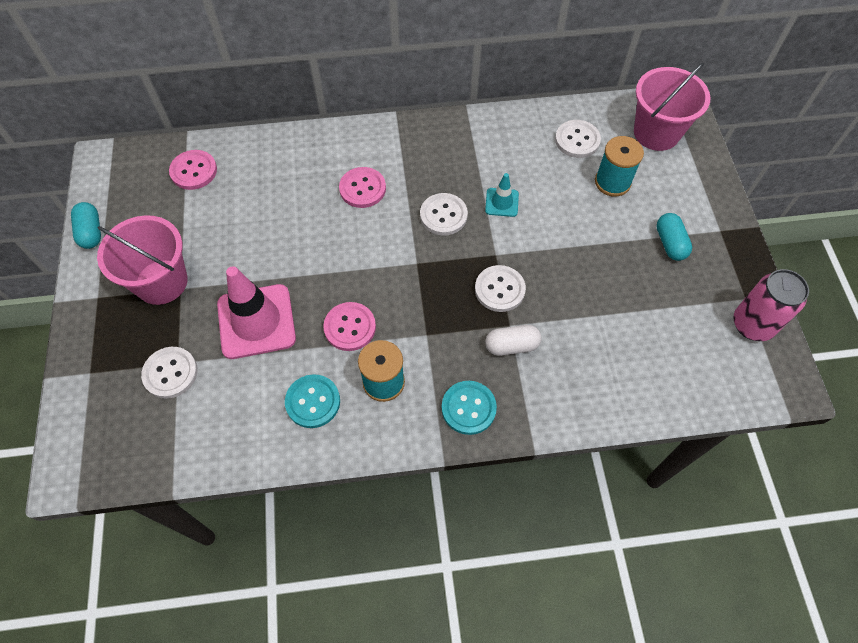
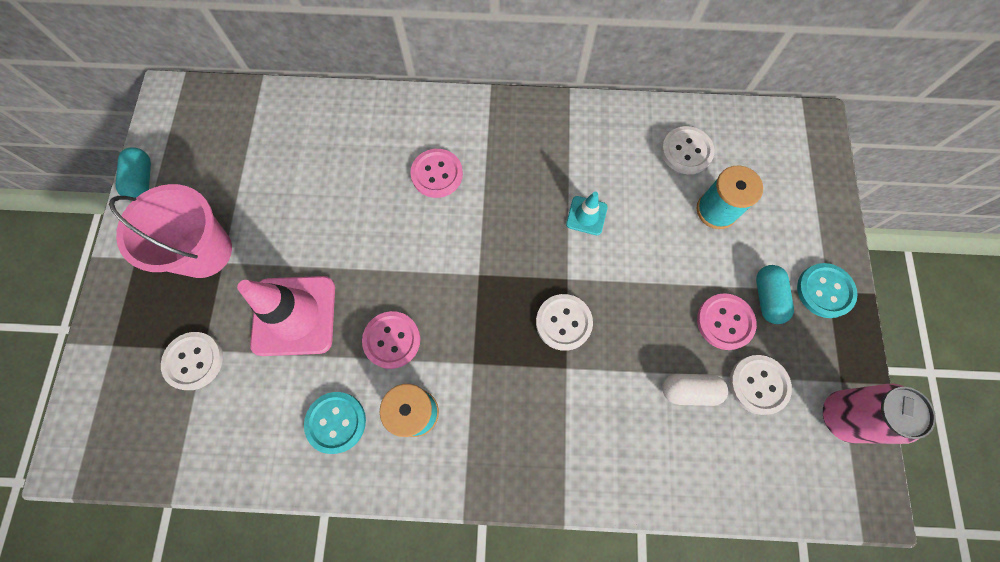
camera: 10 degrees right, 10 degrees up
pink button [169,150,217,190] -> pink button moved to [697,293,757,350]
white button [420,193,468,235] -> white button moved to [730,355,792,415]
turquoise button [442,381,497,435] -> turquoise button moved to [797,263,857,318]
white capsule [485,325,542,356] -> white capsule moved to [662,374,728,406]
pink bucket [634,63,711,151] -> none

